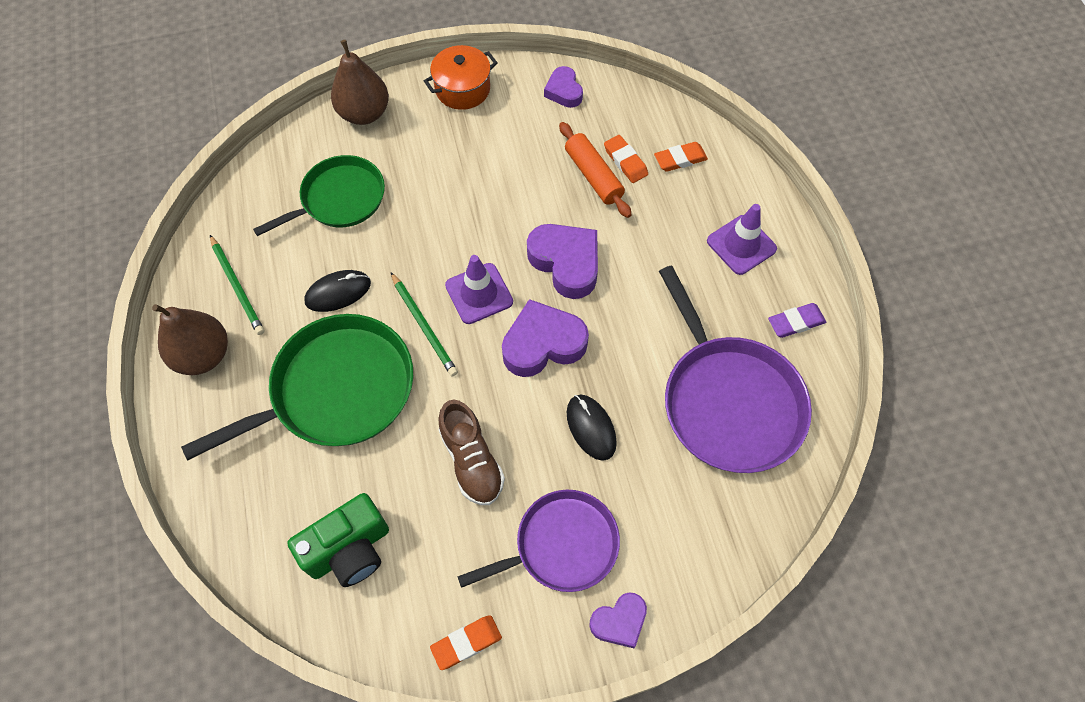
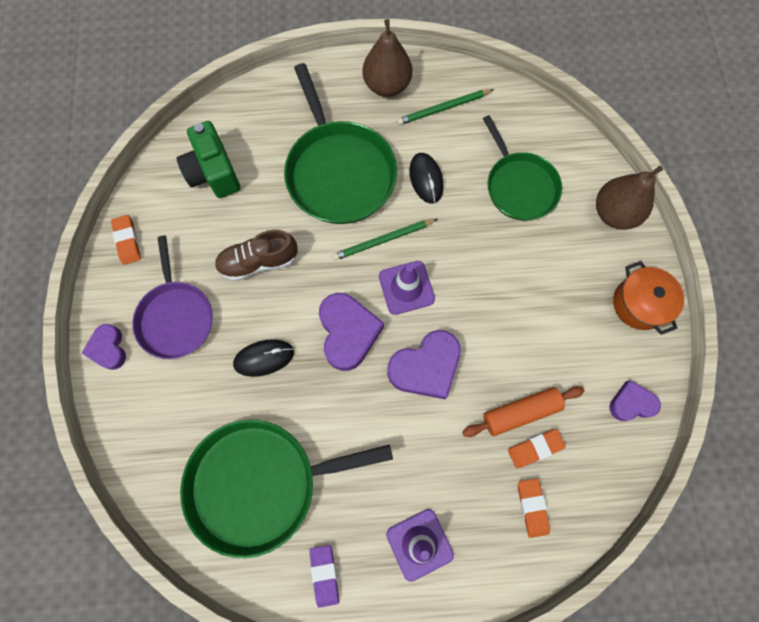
camera: 100 degrees right, 10 degrees up
purple pan [659,266,812,473] -> green pan [180,419,393,558]

